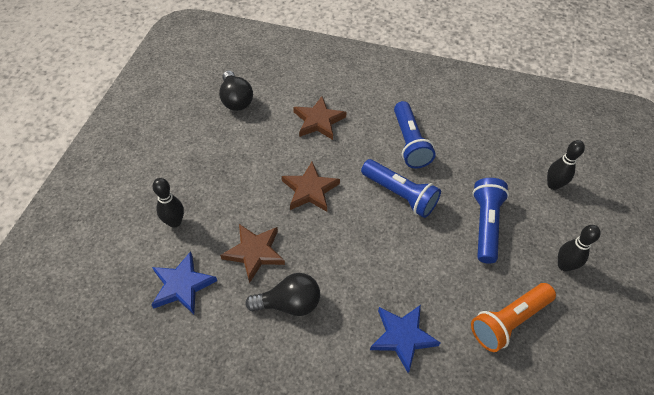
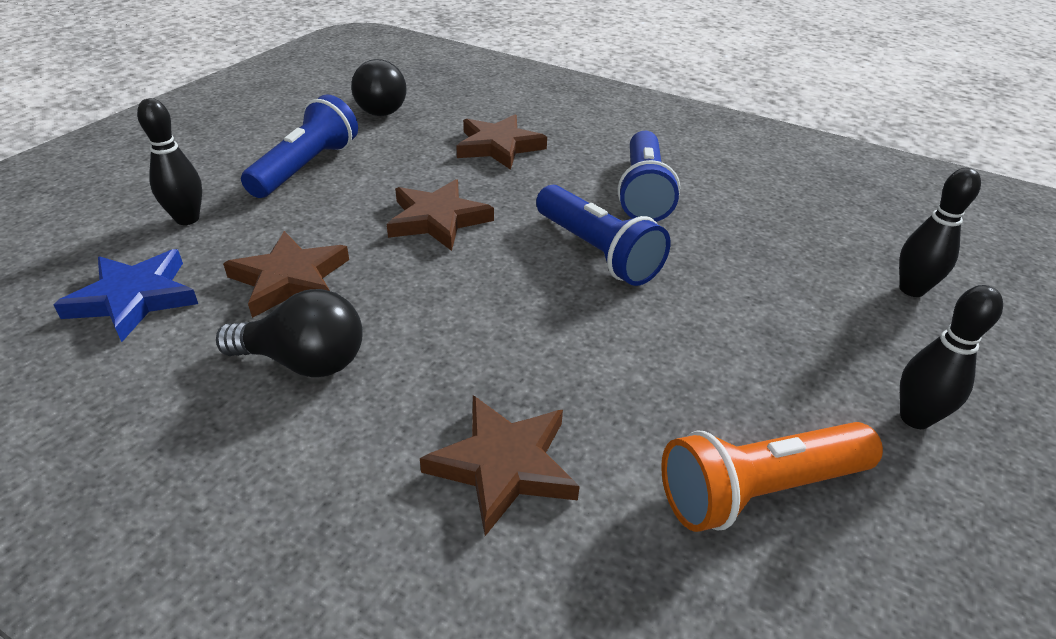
camera: 15 degrees right, 15 degrees down
blue star [370,305,440,373] -> brown star [420,395,580,536]
blue flashlight [472,178,509,264] -> blue flashlight moved to [241,94,358,198]

